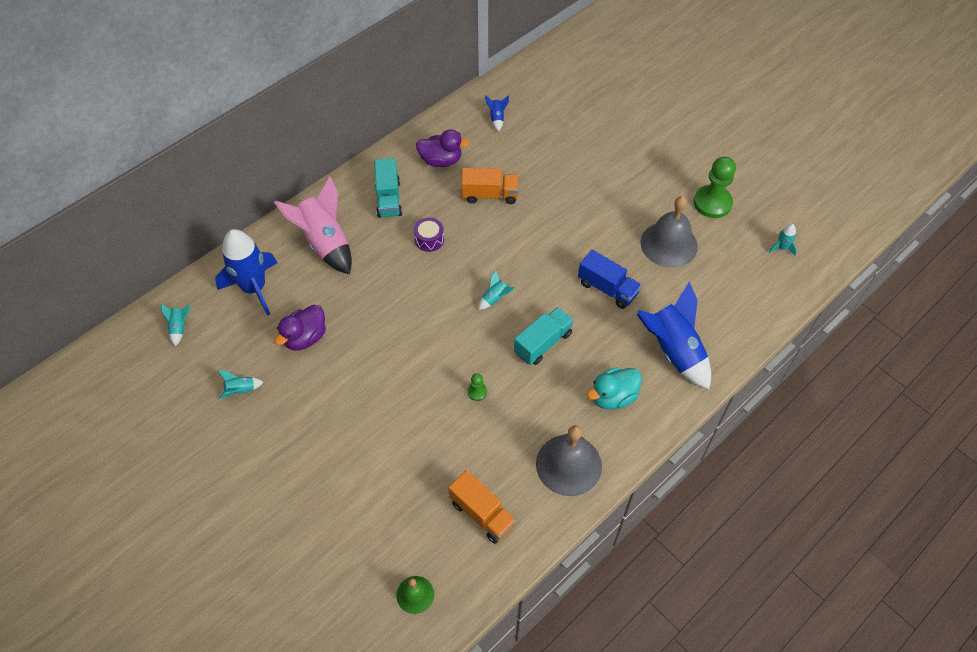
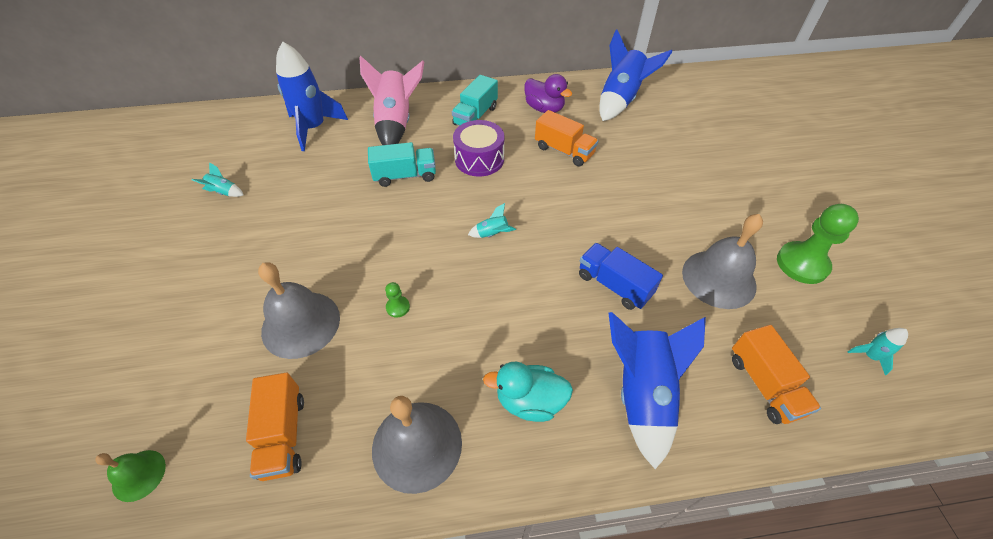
camera: 35 degrees right, 5 degrees down
turquoise rocket [161,304,190,346] -> none
purple duck [274,305,326,351] -> none
purple drum [414,218,444,252] -> purple drum [453,120,505,177], size x1.62
blue rocket [485,95,509,132] -> blue rocket [599,30,672,121], size x2.38
turquoise truck [514,307,574,365] -> turquoise truck moved to [368,142,436,187]
blue truck [578,250,641,309] -> blue truck turned 150 degrees clockwise [579,243,663,310]
none -> grey bell [258,262,340,359]
none -> orange truck [732,325,821,424]

